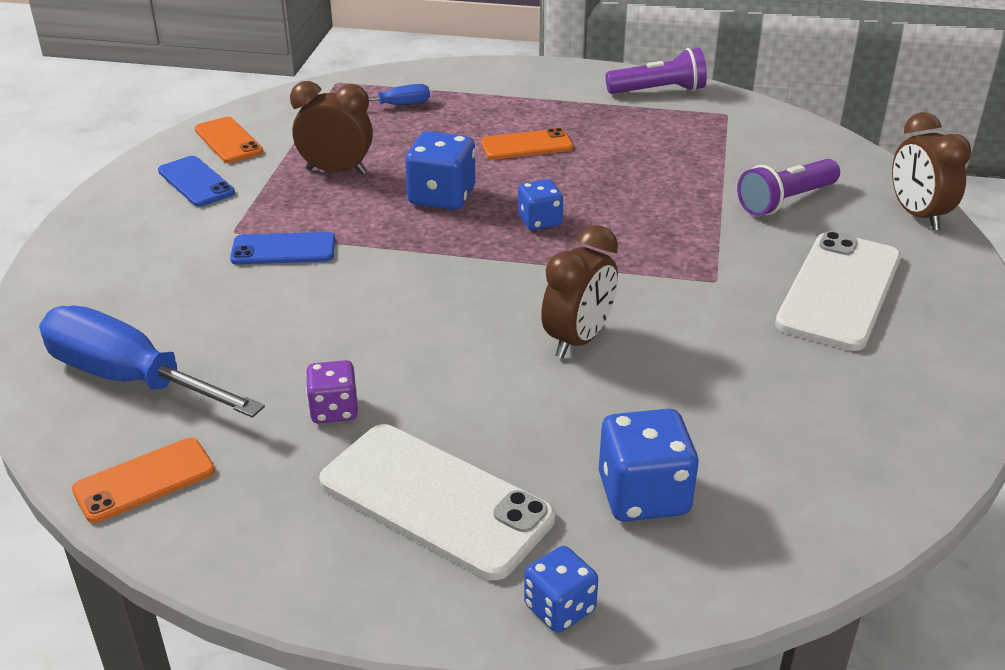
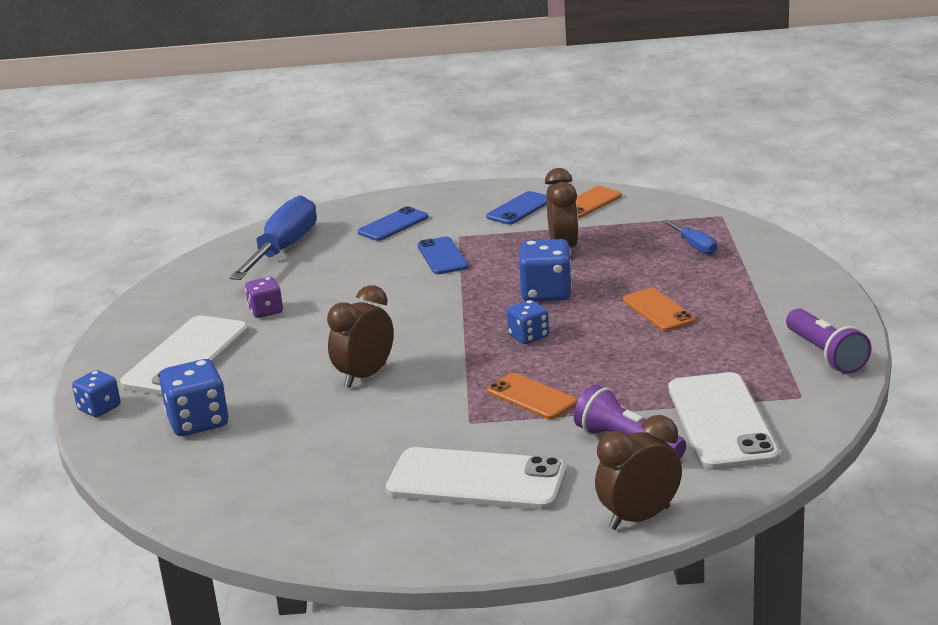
camera: 80 degrees right, 10 degrees down
orange phone [72,438,215,523] -> orange phone moved to [487,373,577,419]
brown clock [541,225,618,358] -> brown clock turned 105 degrees clockwise [327,285,394,388]
none -> blue phone [358,206,428,241]
none -> white phone [669,372,780,470]

